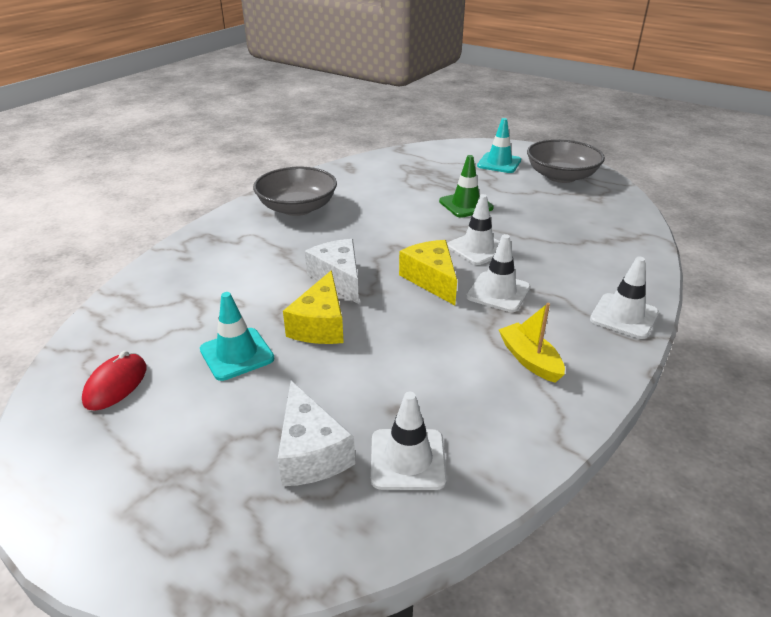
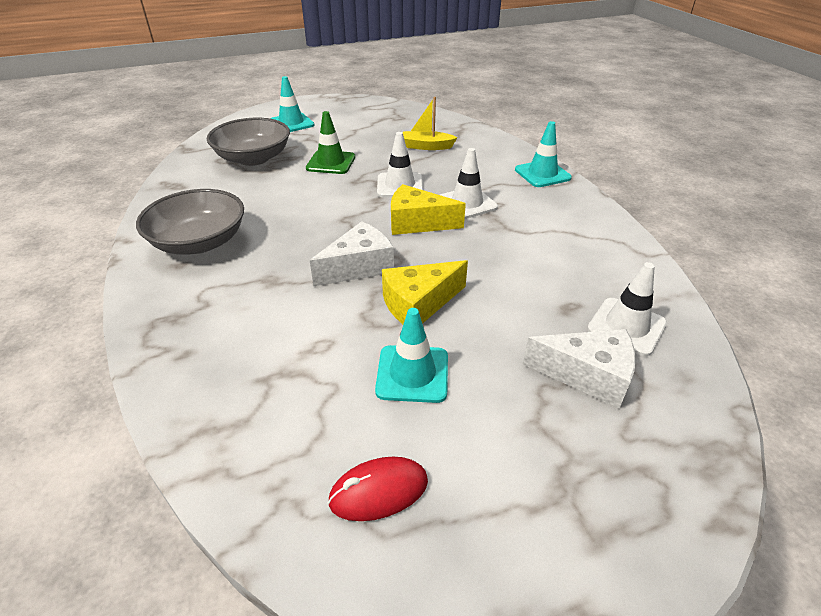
camera: 55 degrees left, 5 degrees up
red mouse [82,351,147,411] -> red mouse turned 75 degrees counterclockwise [328,457,428,521]
yellow cheese [283,270,344,344] -> yellow cheese turned 105 degrees clockwise [382,260,468,324]
white cheese [305,239,359,304] -> white cheese turned 135 degrees clockwise [310,221,394,286]
yellow boat [499,303,565,383] -> yellow boat moved to [403,97,458,150]
grey bowl [527,139,605,183] -> grey bowl moved to [207,118,290,166]
white traffic cone [590,256,659,339] -> turquoise traffic cone [515,121,572,187]

